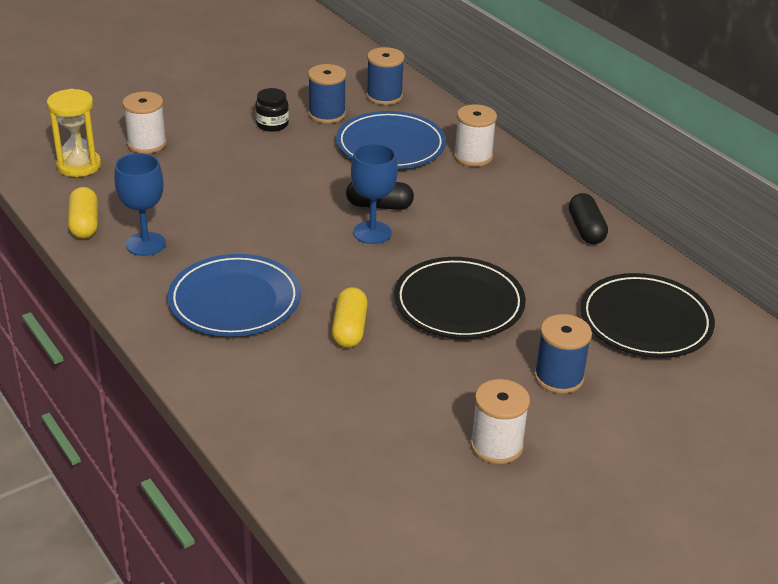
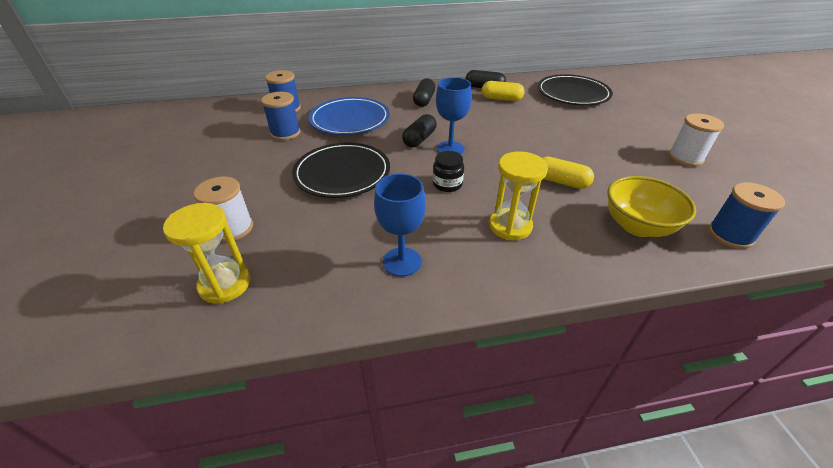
camera: 65 degrees left, 5 degrees up
yellow capsule [68,187,98,239] -> yellow capsule moved to [482,81,525,101]
blue plate [167,254,301,337] -> yellow hourglass [489,151,548,240]
black jar [255,88,289,132] -> black jar moved to [433,151,464,192]
black plate [394,257,526,339] -> black plate moved to [292,142,390,198]
white spool [454,104,497,167] -> none
blue spool [534,314,592,394] -> blue spool moved to [708,182,785,249]
none -> black capsule [413,78,435,107]
none -> yellow bowl [607,176,696,237]

